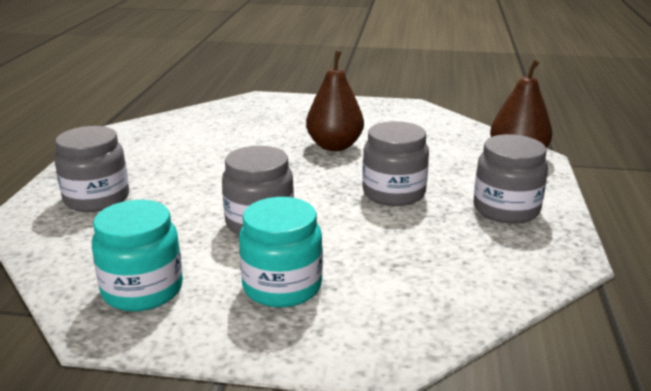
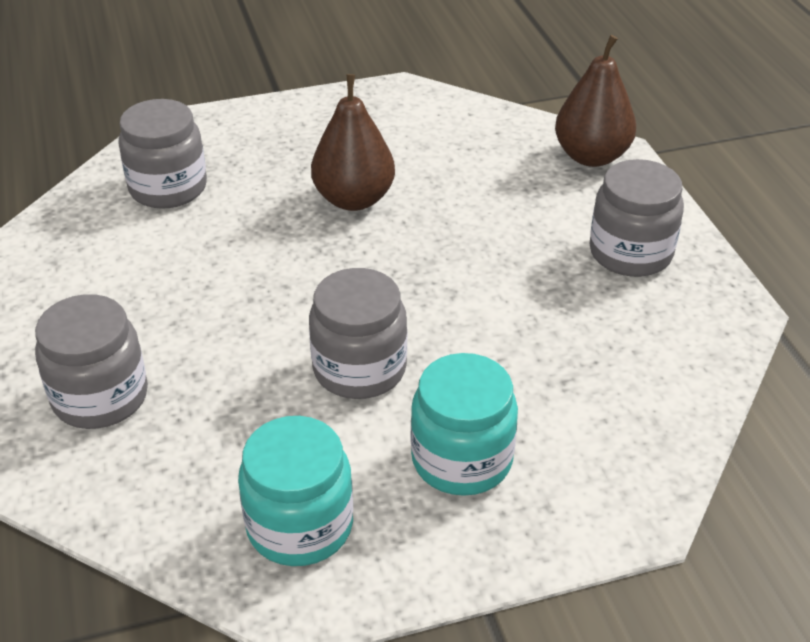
camera: 25 degrees left, 15 degrees up
grey jar [362,121,429,206] -> grey jar moved to [118,99,207,209]

